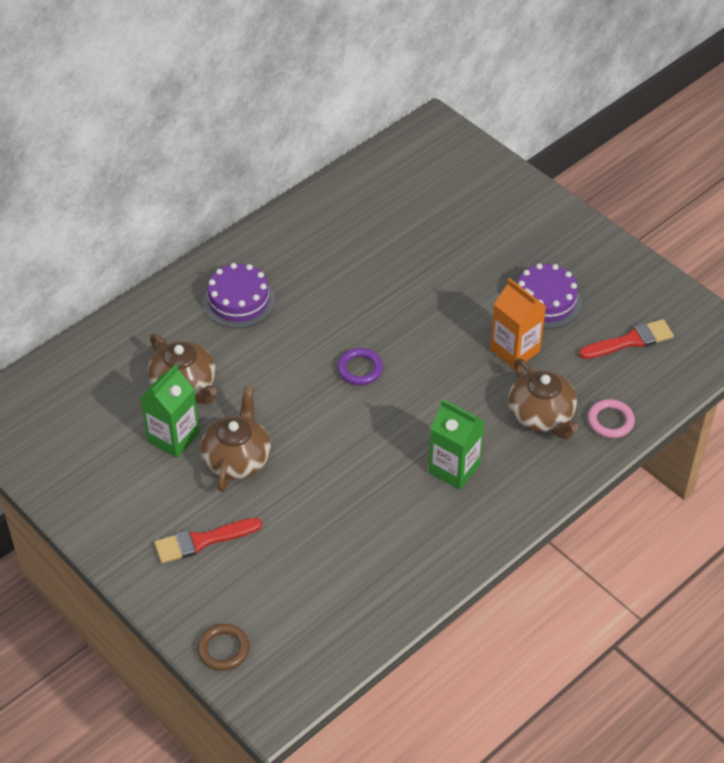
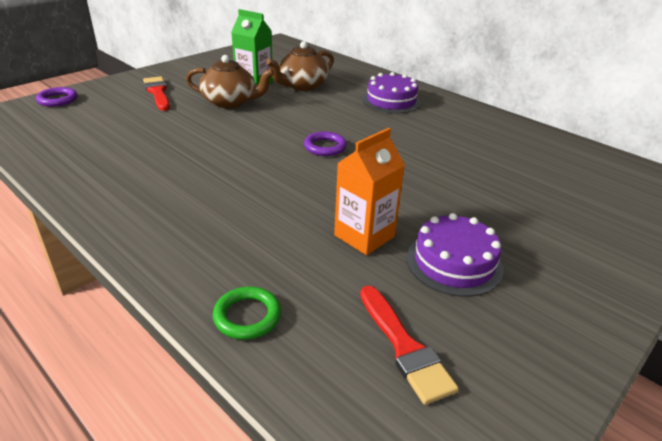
camera: 85 degrees right, 15 degrees down
brown ring [197,624,250,671] -> purple ring [36,87,78,107]
green carton [429,399,484,490] -> none
brown teapot [508,358,579,439] -> none
pink ring [588,399,635,438] -> green ring [213,287,281,340]

